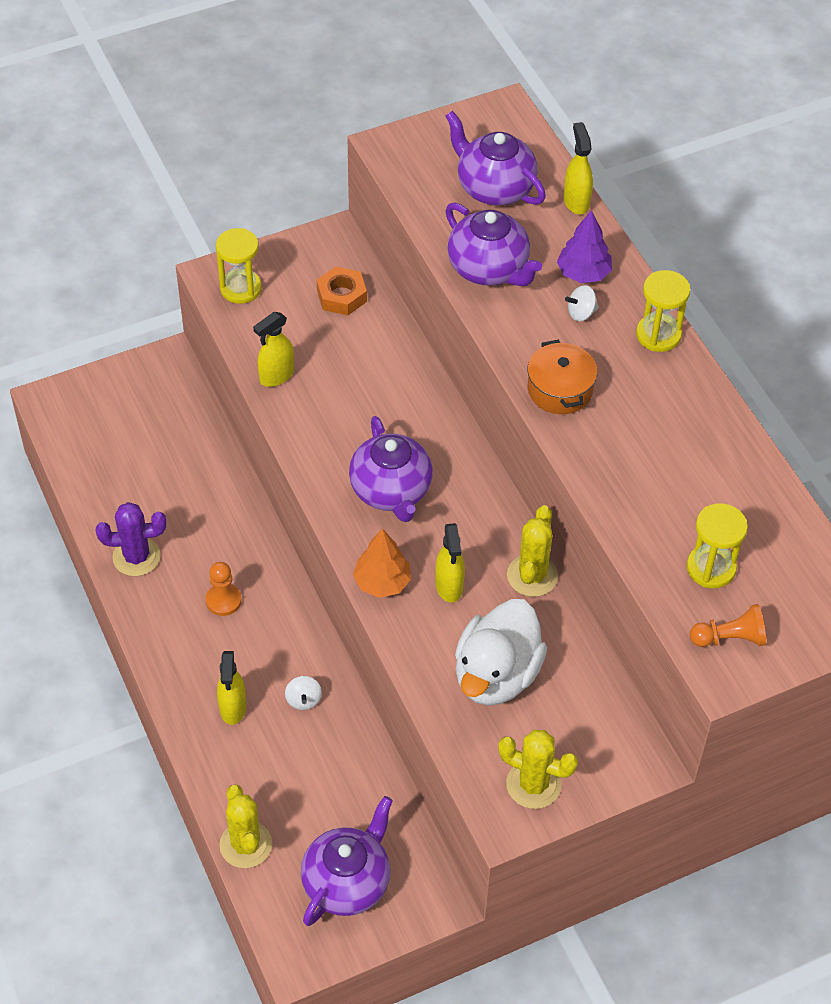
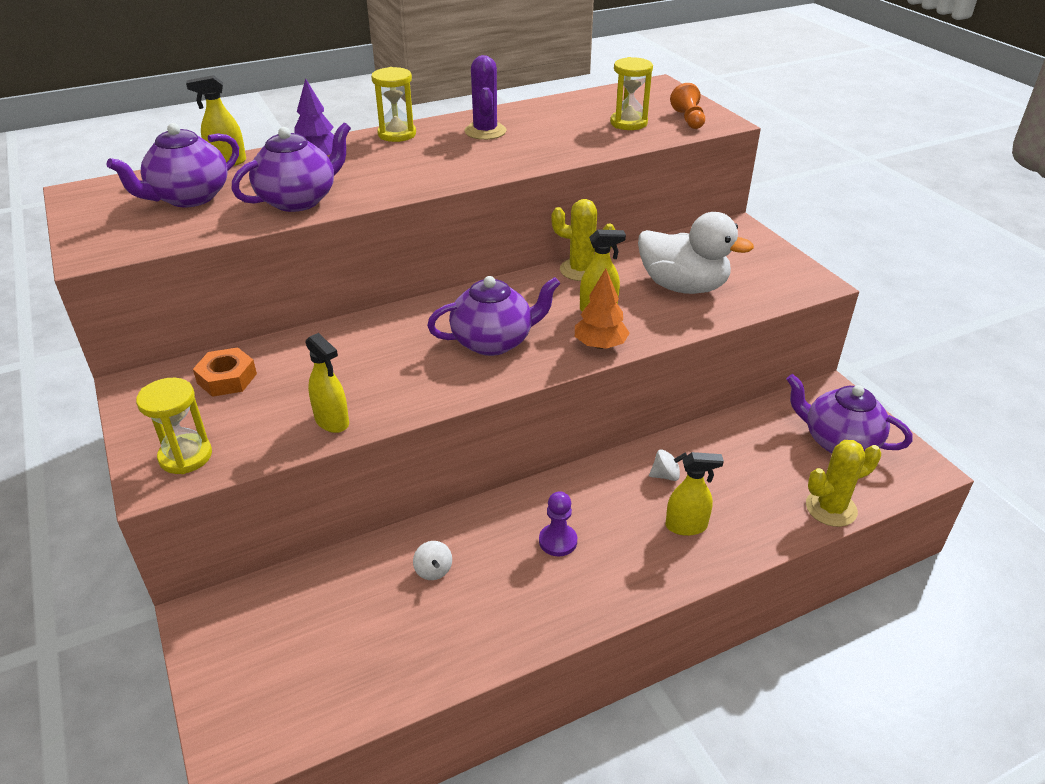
camera: 90 degrees left, 15 degrees down
purple cactus [96,502,166,576] -> purple cactus moved to [464,55,506,140]
orange pawn [206,562,242,616] -> purple pawn [539,491,577,556]
yellow cactus [498,730,578,809] -> none
orange pot [527,340,597,414] -> none
white spinning top [565,285,599,321] -> white spinning top moved to [413,541,452,580]

